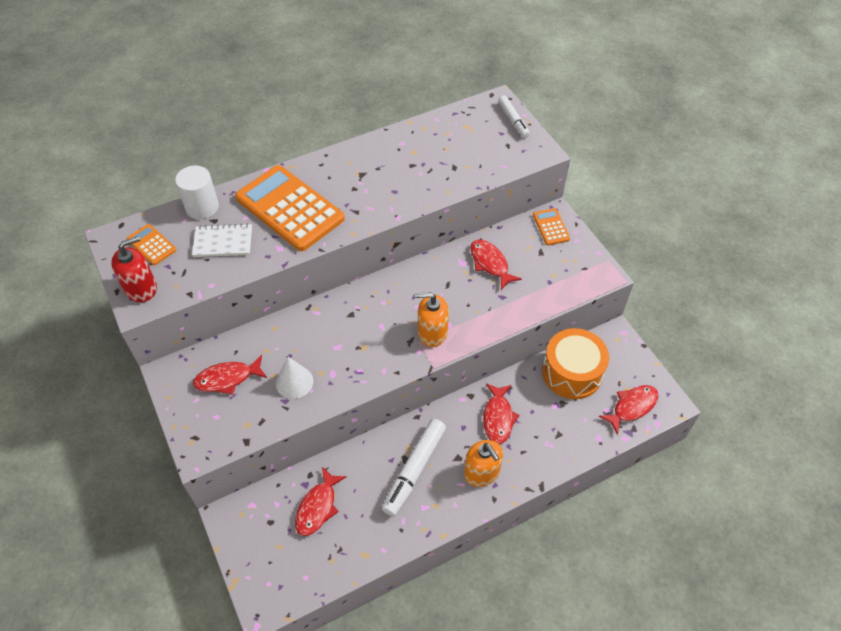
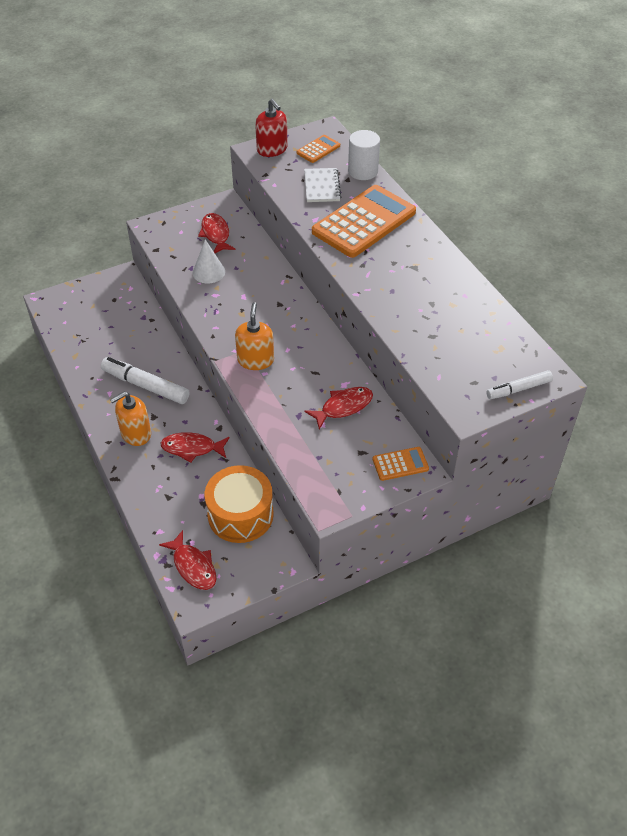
camera: 90 degrees right, 5 degrees down
red fish [295,467,347,536] -> none

